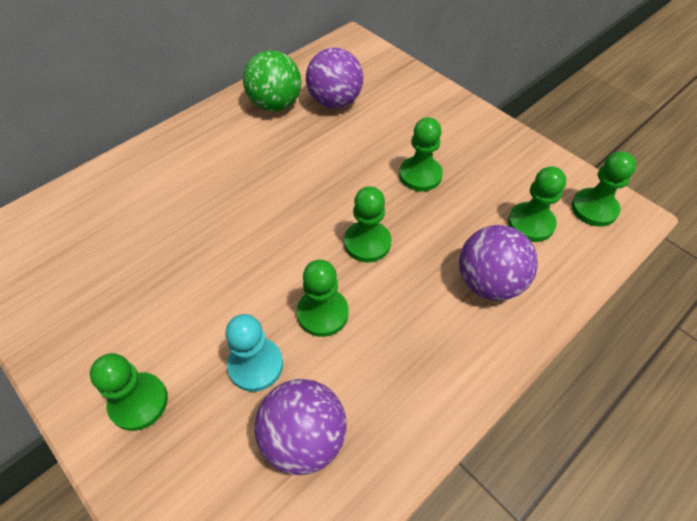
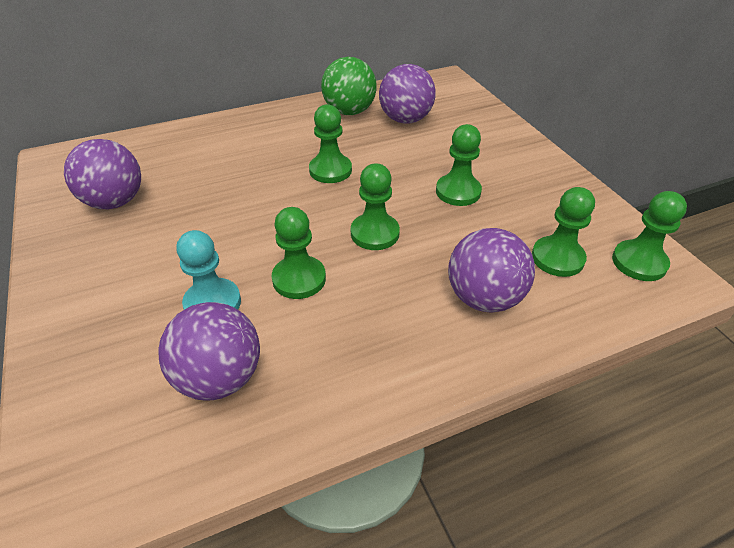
camera: 20 degrees right, 10 degrees down
green pawn [90,353,168,431] -> green pawn moved to [309,104,352,183]
none -> purple ball [64,139,141,209]

